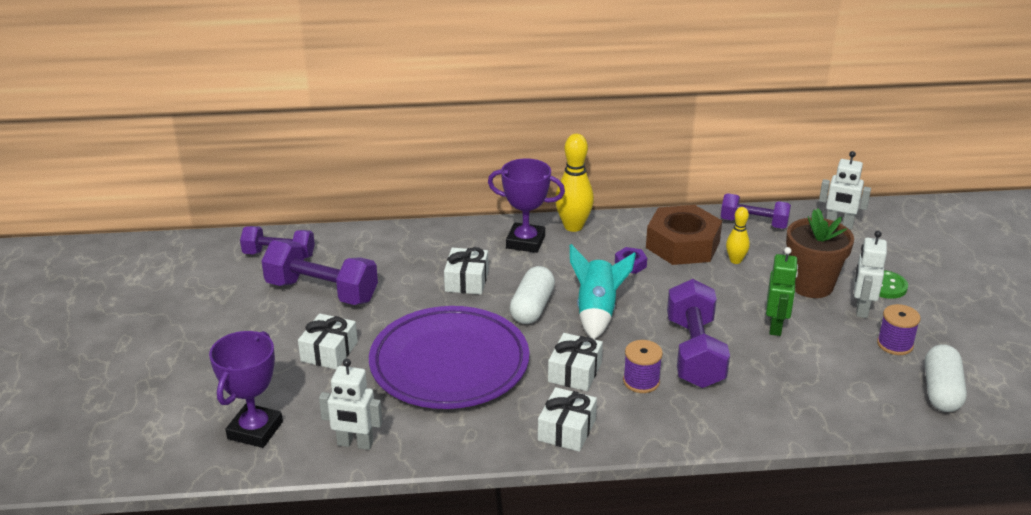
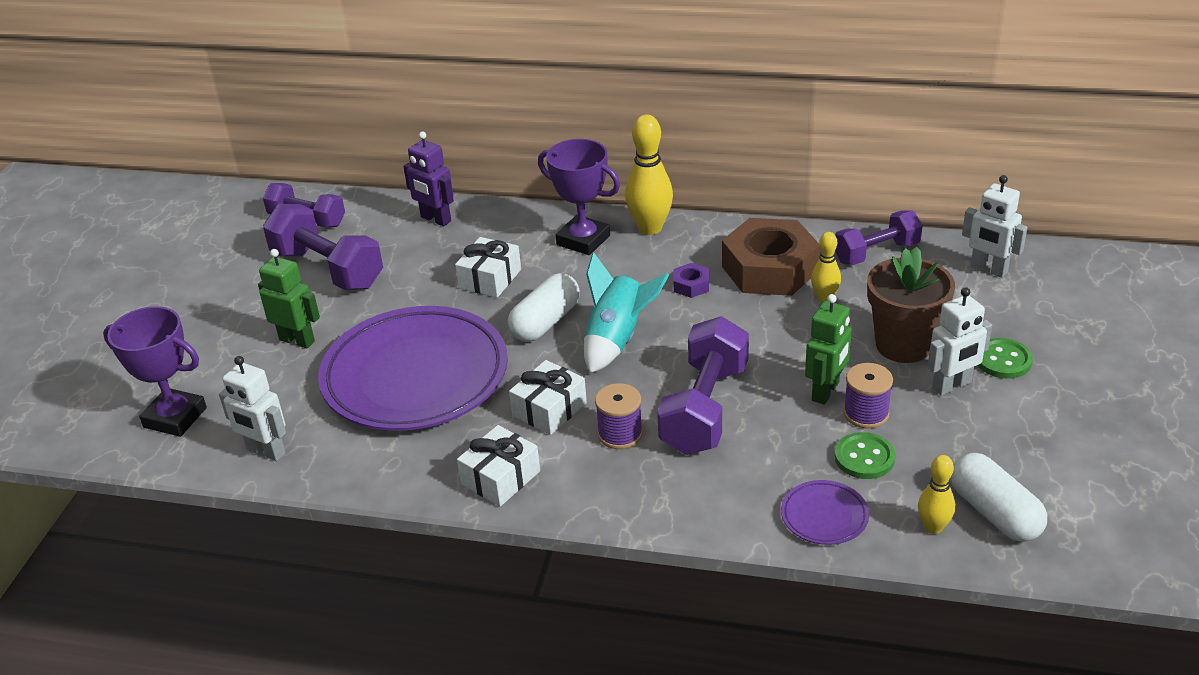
camera: 20 degrees right, 5 degrees up
purple trophy [209,331,283,448] -> purple trophy turned 75 degrees clockwise [103,306,207,437]
white gift [298,313,358,369] -> green robot [258,249,320,349]
purple dumbbell [721,193,791,229] -> purple dumbbell turned 60 degrees counterclockwise [835,210,922,265]
white robot [854,231,887,318] -> white robot turned 150 degrees counterclockwise [928,287,992,396]
purple spool [877,304,921,355] -> purple spool moved to [843,363,893,428]
white capsule [925,344,967,412] -> white capsule turned 60 degrees counterclockwise [951,453,1047,542]
none -> purple robot [403,132,454,226]
none -> purple plate [781,480,869,545]
none -> green button [834,432,895,479]
none -> yellow bowling pin [918,455,955,534]

